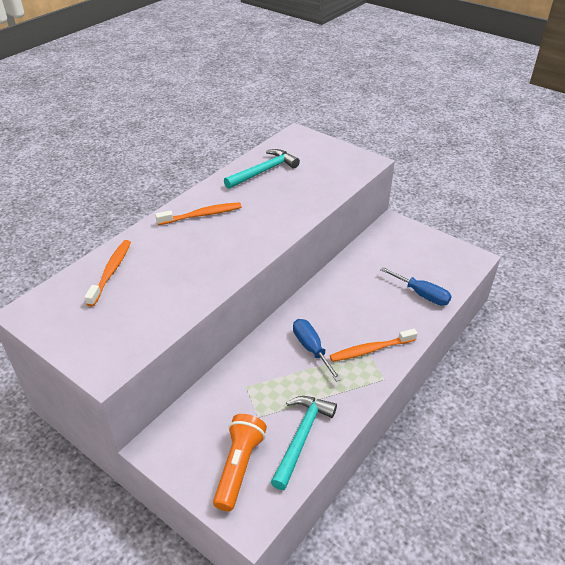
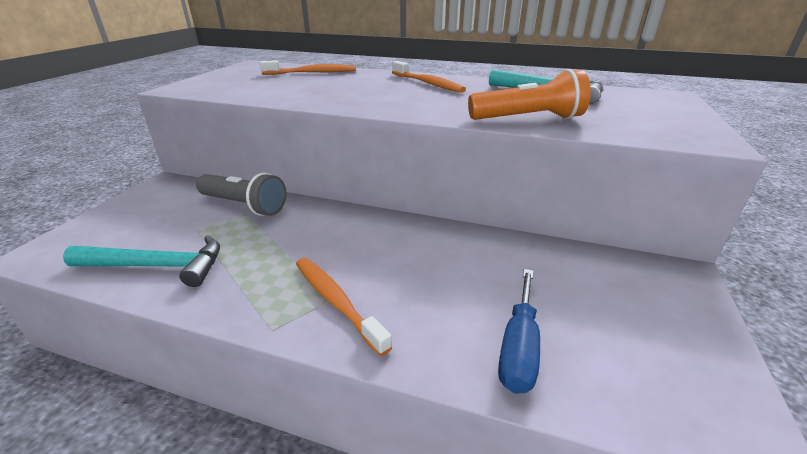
camera: 70 degrees right, 10 degrees down
orange flashlight [213,414,267,511] -> orange flashlight moved to [468,69,591,120]
blue screwdriver [293,319,342,382] -> none
none -> grey flashlight [196,173,286,216]

